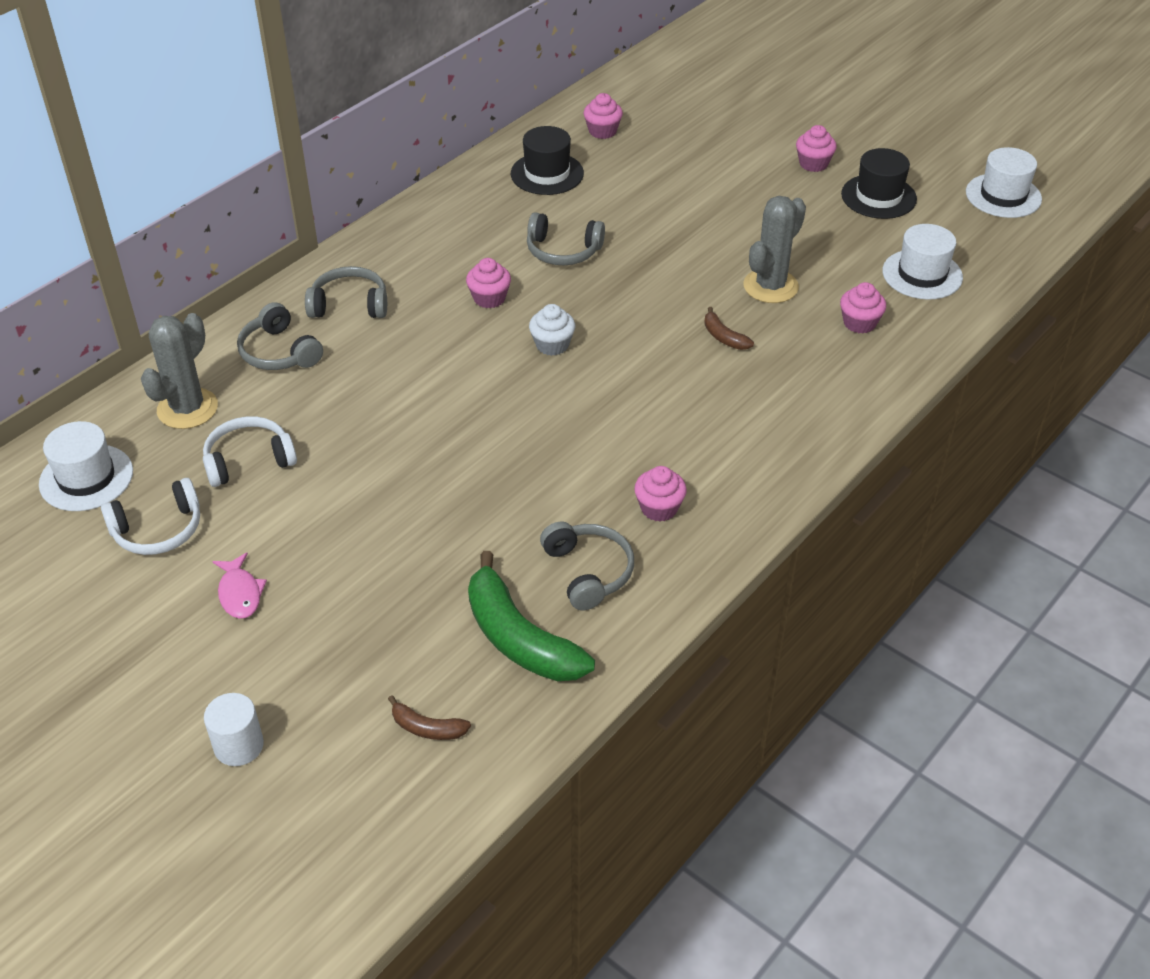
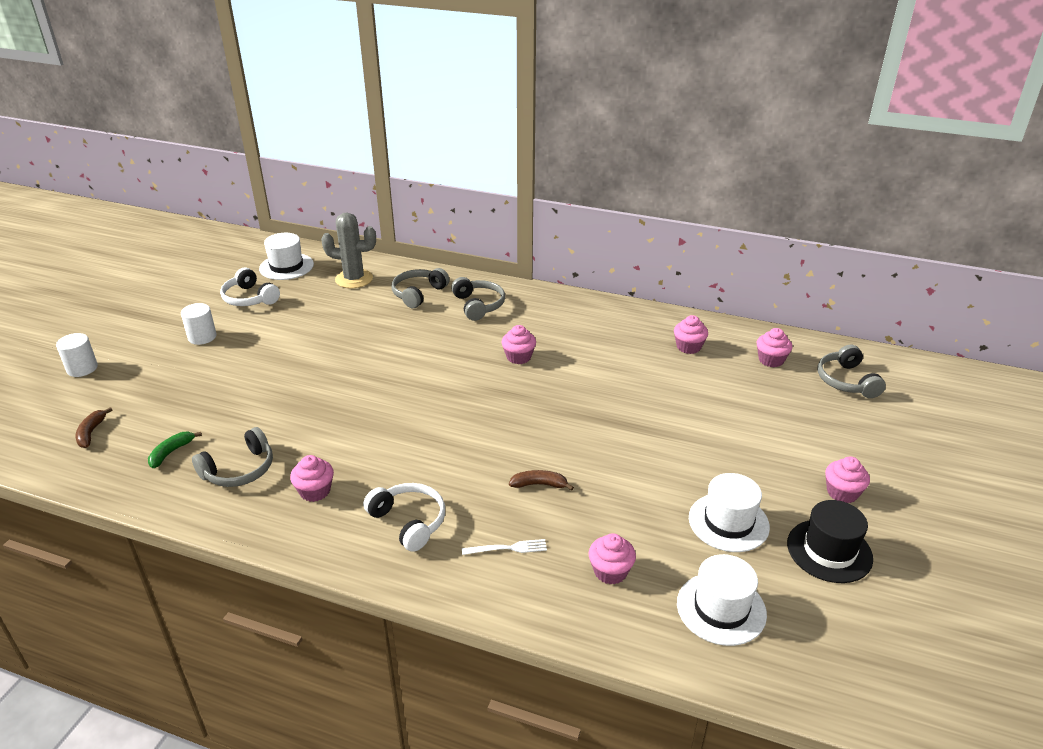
camera: 70 degrees right, 10 degrees down
white headphones [203,416,297,487] -> white headphones moved to [363,483,445,552]
pink fish [212,553,267,619] -> white cylinder [181,303,217,345]
green banana [468,551,595,681] -> green banana [148,432,202,468], size x0.46
black hat [511,126,584,195] -> pink cupcake [674,315,708,354]
grey headphones [527,212,605,265] -> grey headphones moved to [818,345,886,398]
white cupcake [529,304,575,356] -> none
brown banana [704,307,754,350] -> brown banana turned 60 degrees clockwise [509,470,574,491]
grey cactus [743,196,806,303] -> none
white hat [966,147,1042,218] -> white hat moved to [689,473,770,552]
none -> white fork [462,539,547,555]

